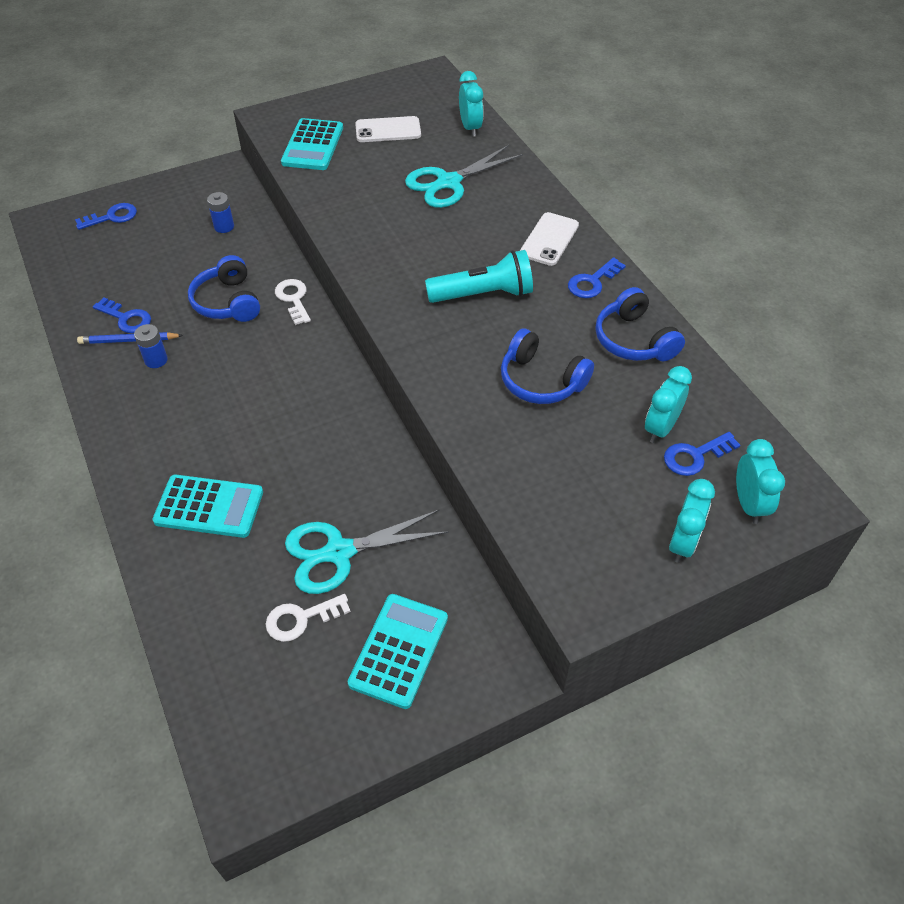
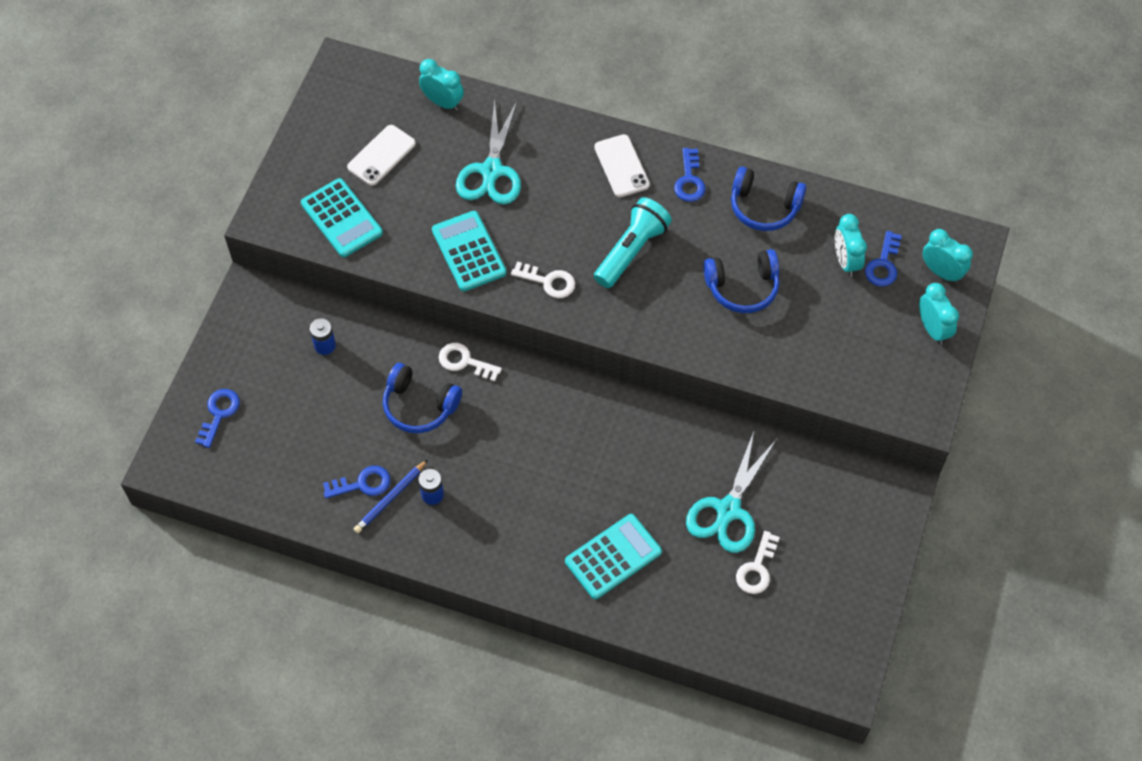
camera: 45 degrees left, 10 degrees up
turquoise calculator [348,594,448,709] -> turquoise calculator moved to [432,211,506,291]
none -> white key [511,261,575,298]

